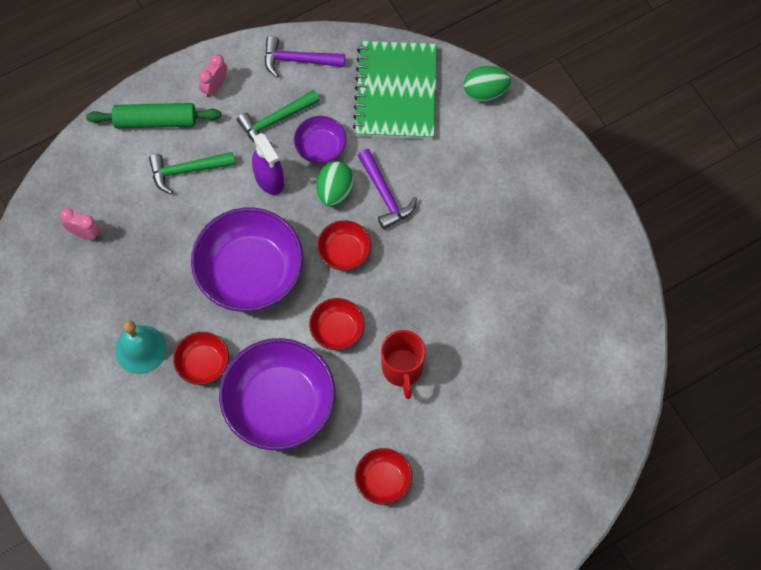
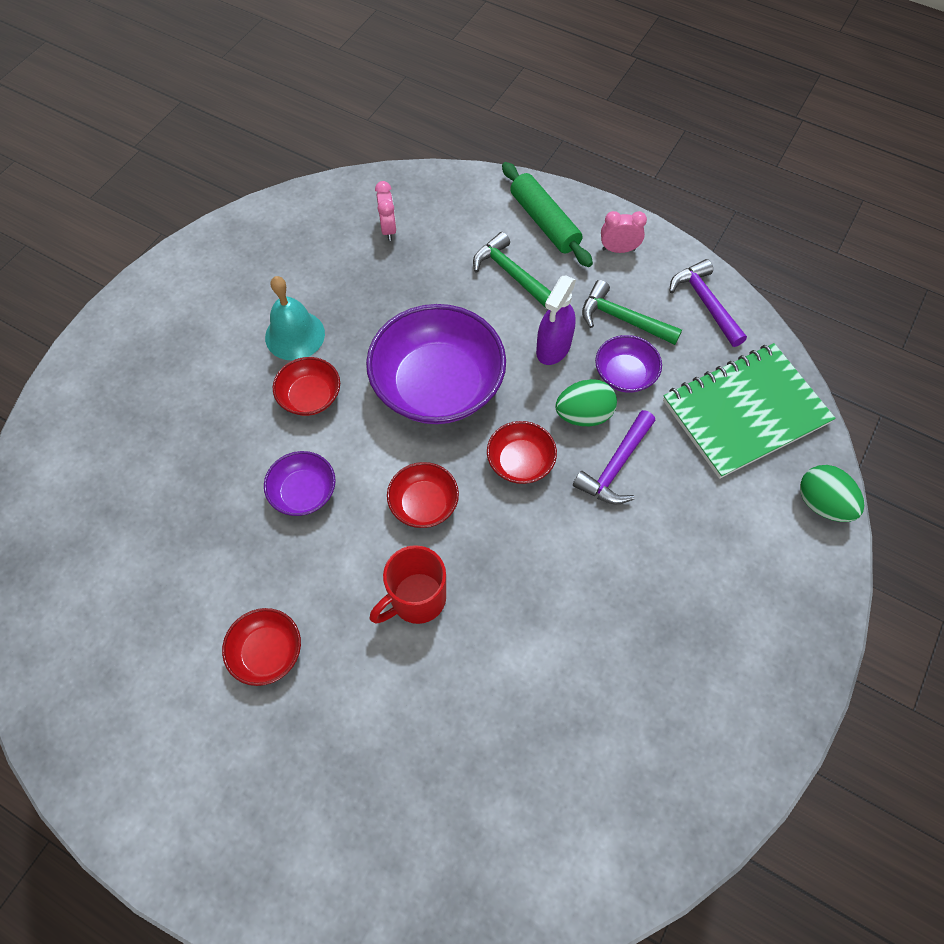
camera: 60 degrees right, 5 degrees down
purple bowl [219,338,335,450] -> purple bowl [264,451,336,516], size x0.49

